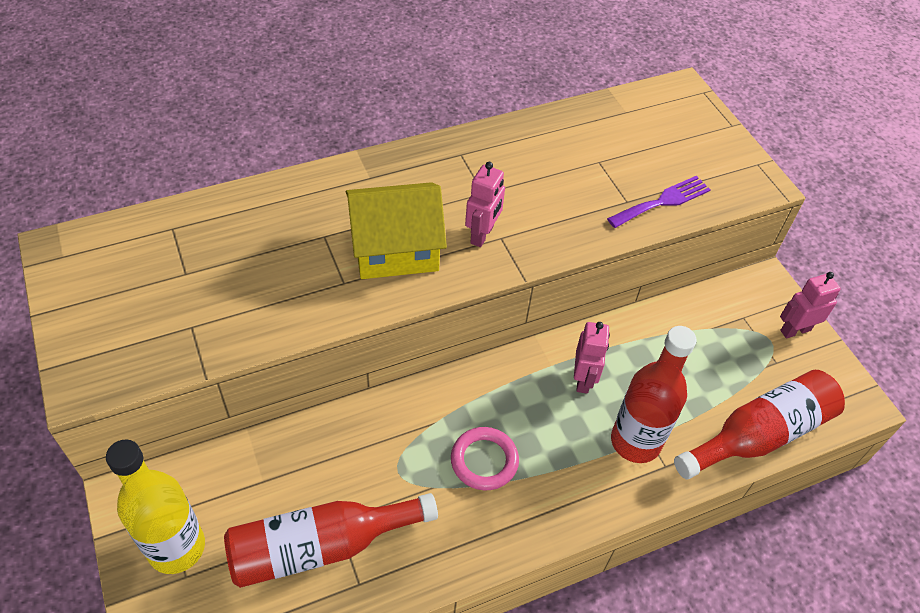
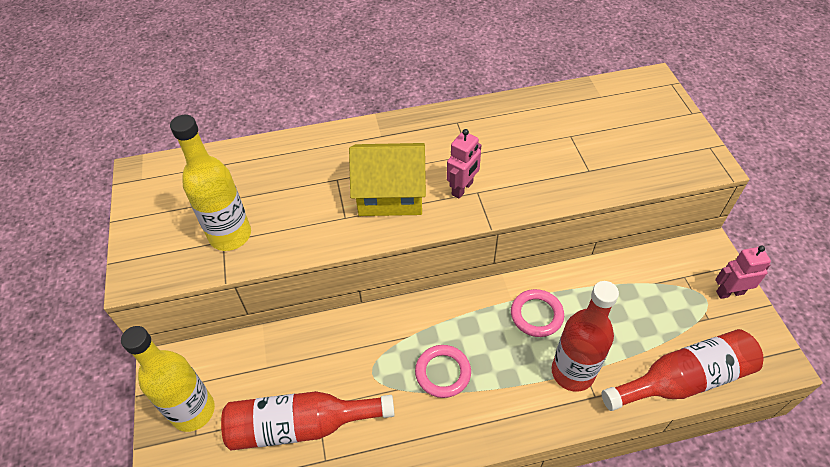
camera: 15 degrees right, 0 degrees up
pink robot [574,322,610,394] -> pink ring [511,289,564,337]
purple fork [607,176,711,228] -> none
none -> yellow bottle [170,115,251,251]

